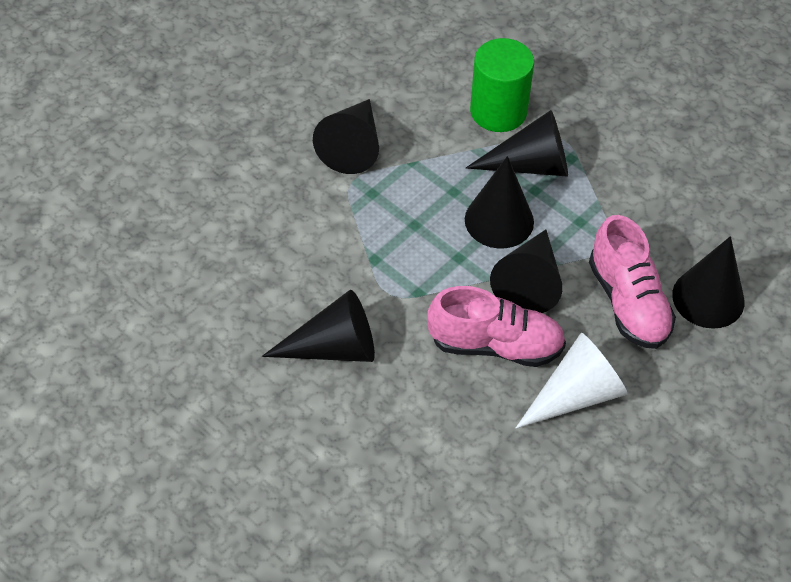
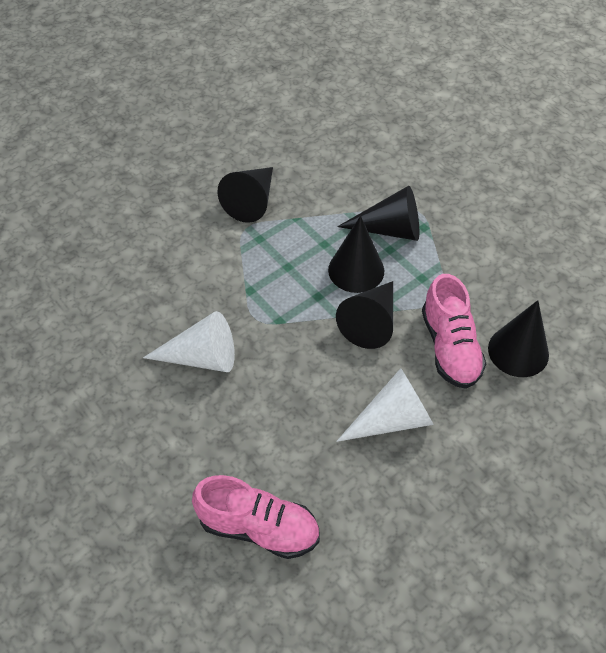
camera: 10 degrees right, 0 degrees up
black cone [262,289,375,362] -> white cone [143,311,235,372]
pink shoe [427,286,566,367] -> pink shoe moved to [192,475,320,559]
green cylinder [470,38,534,132] -> none

